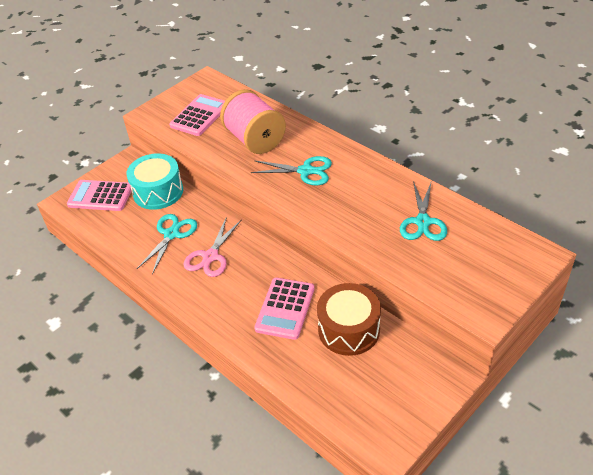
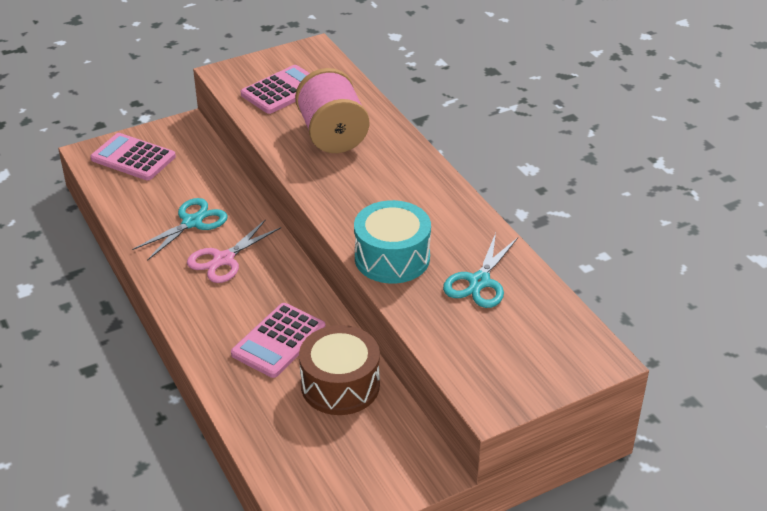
camera: 15 degrees right, 5 degrees down
turquoise drum [126,153,183,210] -> turquoise drum moved to [354,200,431,284]
turquoise scissors [251,156,332,185] -> none

